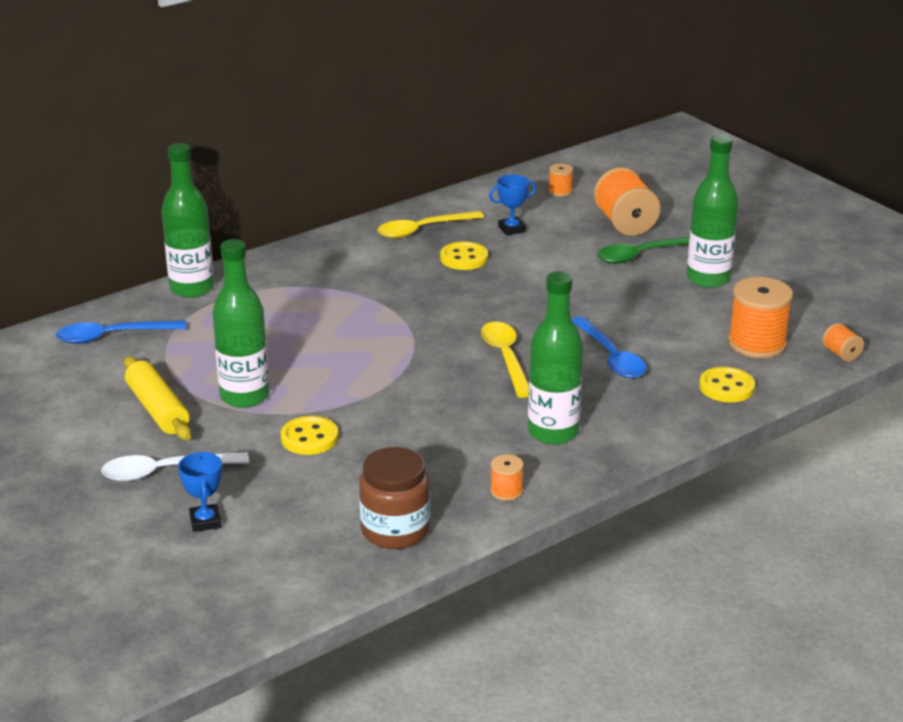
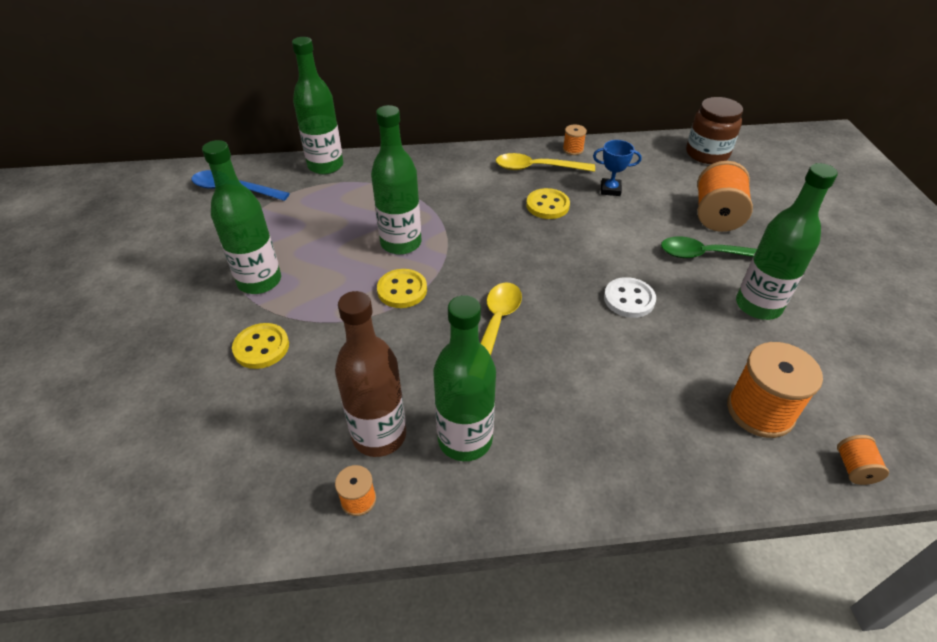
camera: 30 degrees right, 15 degrees up
white spoon [101,452,249,481] -> none
yellow rolling pin [124,356,191,440] -> none
blue trophy [178,452,222,532] -> none
brown jar [359,447,430,549] -> brown jar moved to [686,97,743,164]
orange spool [548,163,573,196] -> orange spool moved to [563,125,587,155]
blue spoon [572,317,647,378] -> none
yellow button [699,367,755,402] -> yellow button moved to [377,269,427,308]
none -> brown bottle [335,291,406,457]
none -> green bottle [371,105,421,255]
none -> white button [604,277,656,318]

